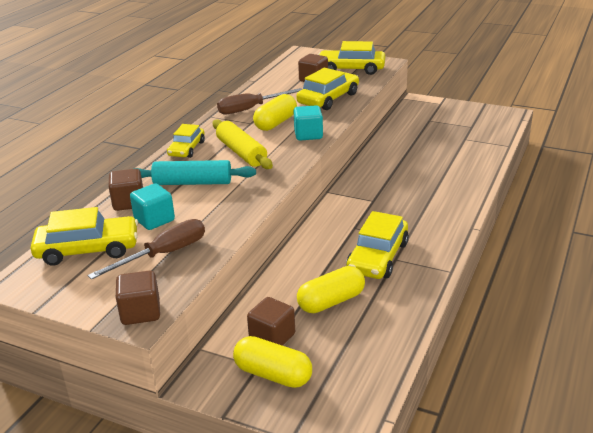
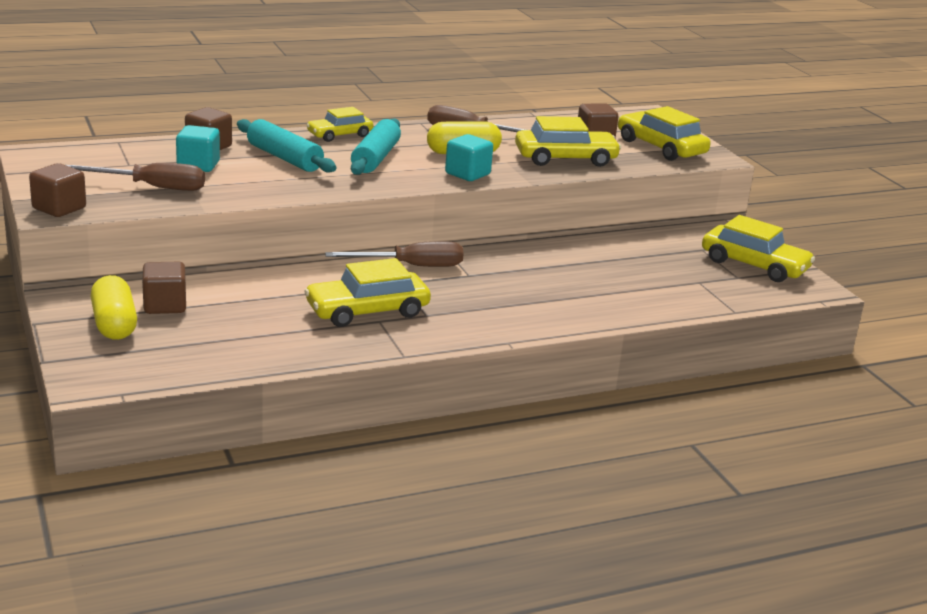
camera: 40 degrees right, 5 degrees down
yellow car [31,207,138,266] -> yellow car moved to [702,215,815,282]
yellow rolling pin [213,119,273,169] -> turquoise rolling pin [351,118,401,175]
yellow capsule [297,266,365,313] -> none
none -> brown screwdriver [325,241,464,267]

